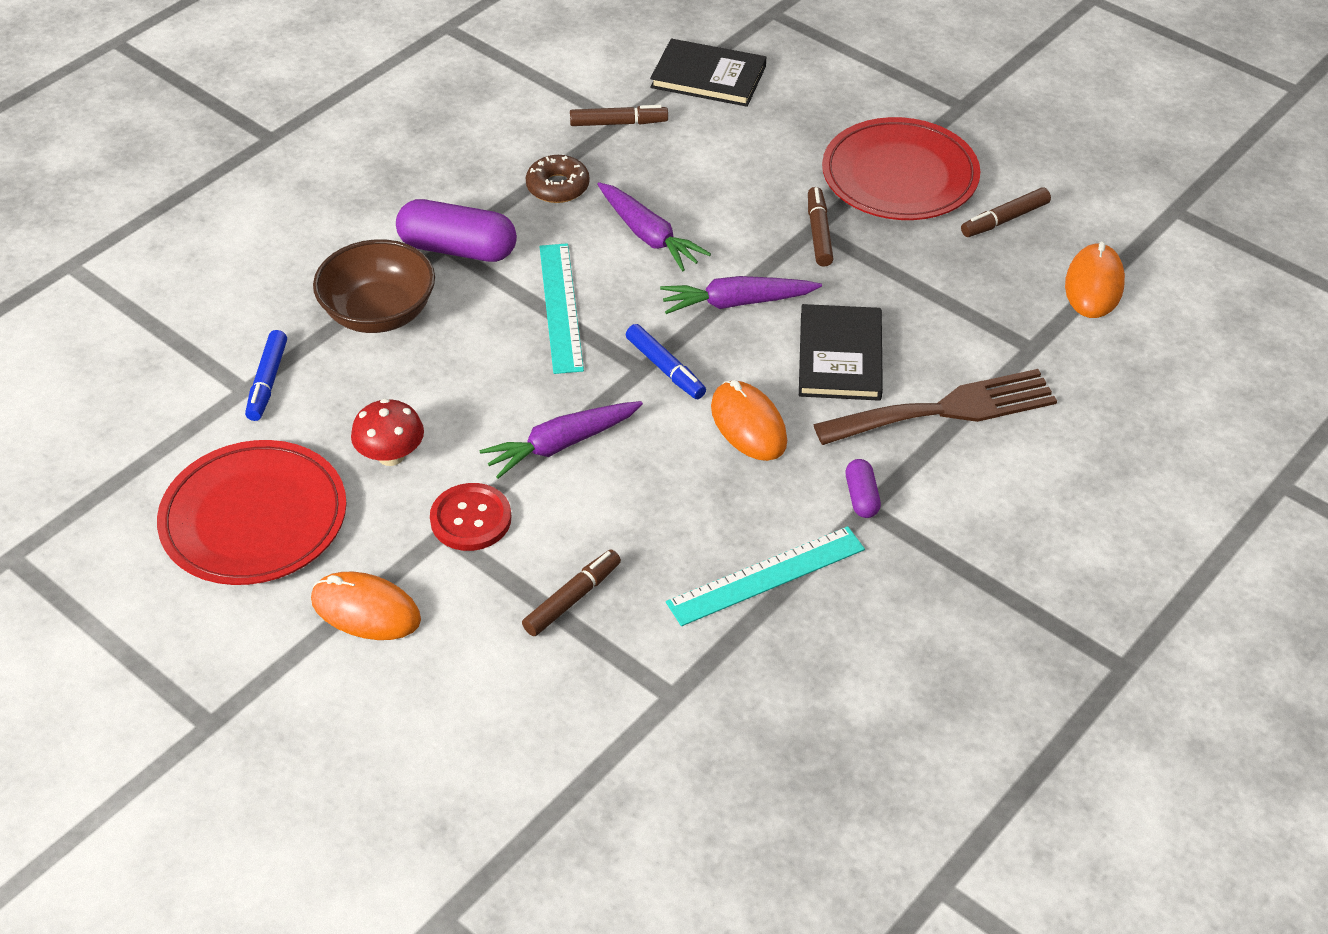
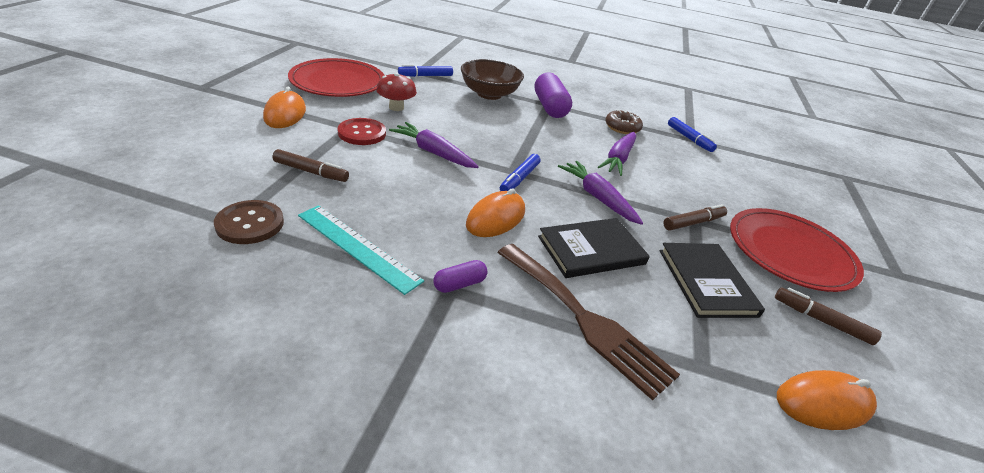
camera: 60 degrees right, 10 degrees down
turquoise ruler [539,243,584,374] -> none
brown marker [570,105,668,126] -> blue marker [668,117,717,152]
black book [650,39,767,107] -> black book moved to [659,243,765,318]
none -> brown button [214,200,284,244]

